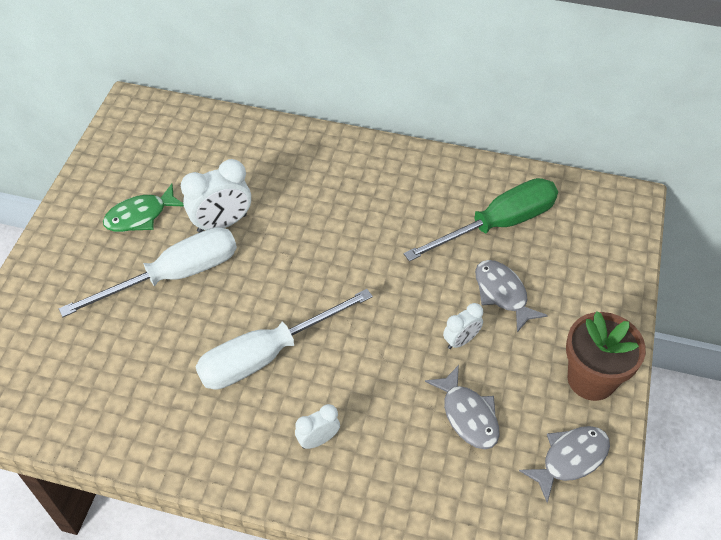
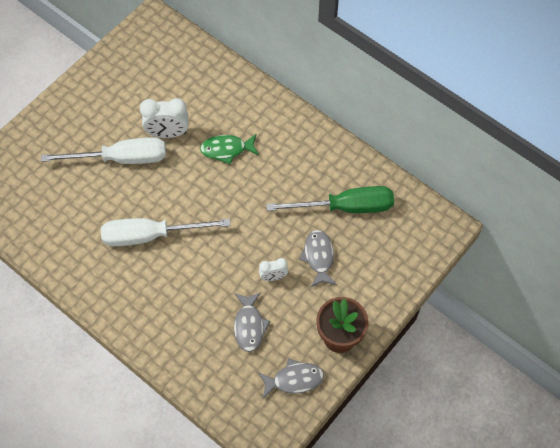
camera: 25 degrees right, 10 degrees up
green fish [103,184,184,232] -> green fish moved to [200,134,259,165]
white clock [295,404,340,449] -> none

